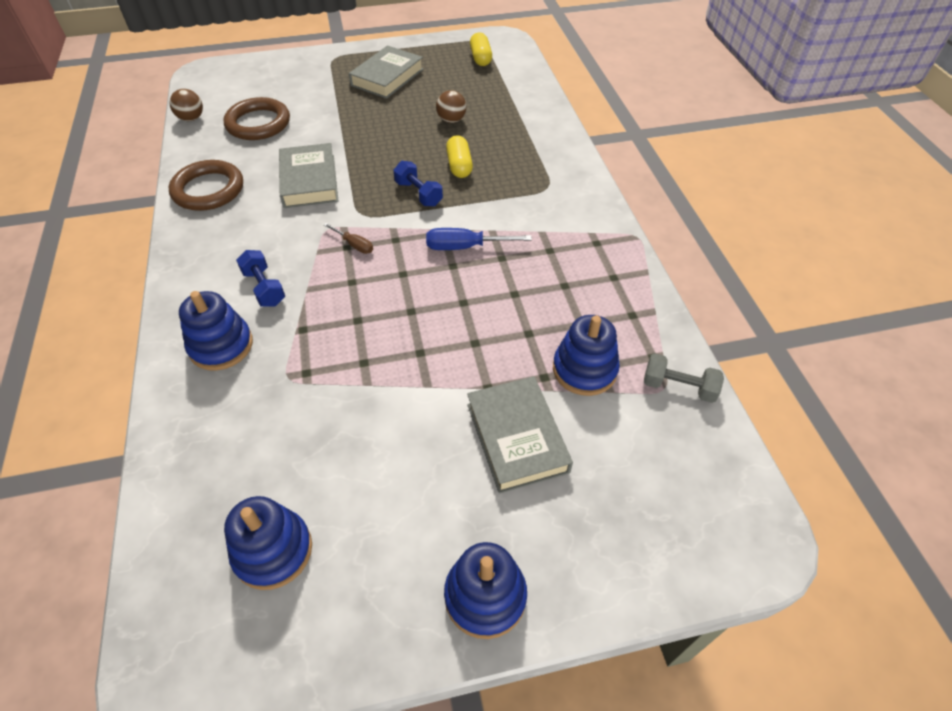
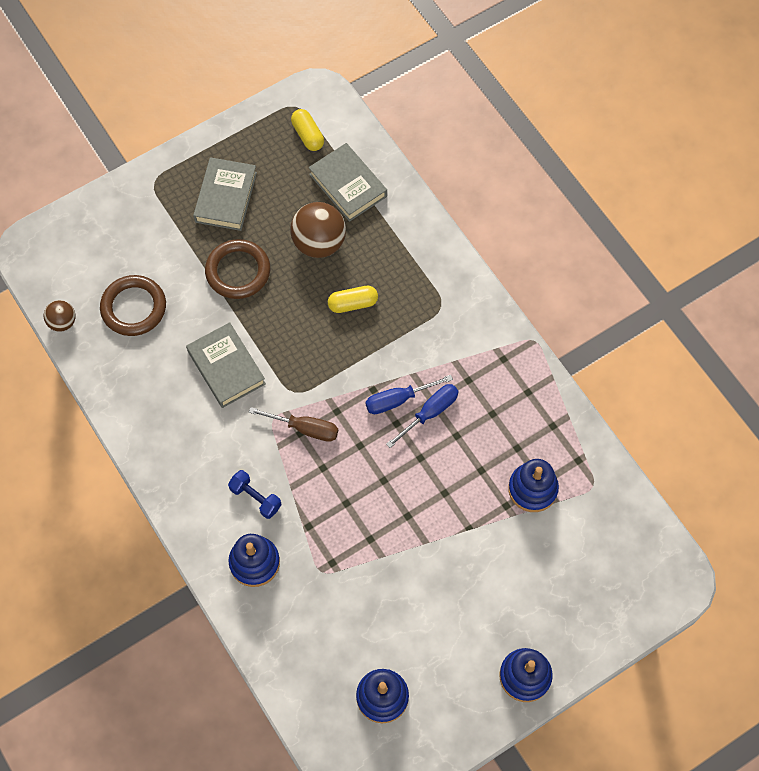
camera: 20 degrees left, 15 degrees up
brown ring [169,160,243,211] -> brown ring moved to [205,239,270,299]
brown screwdriver [324,223,373,254] -> brown screwdriver [249,407,338,442], size x1.64
blue dumbbell [393,161,443,207] -> none
brown ball [436,90,466,123] -> brown ball [290,202,346,258], size x1.81
yellow capsule [446,135,473,178] -> yellow capsule turned 75 degrees counterclockwise [328,286,378,313]
grey book [467,376,573,494] -> grey book moved to [309,143,387,222]
grey dumbbell [644,353,724,403] -> none
none -> blue screwdriver [386,384,459,448]

